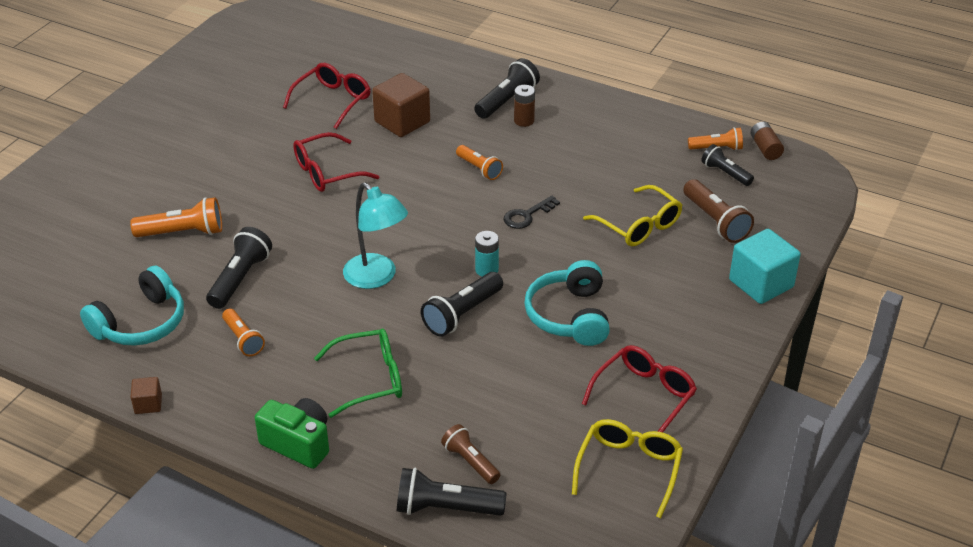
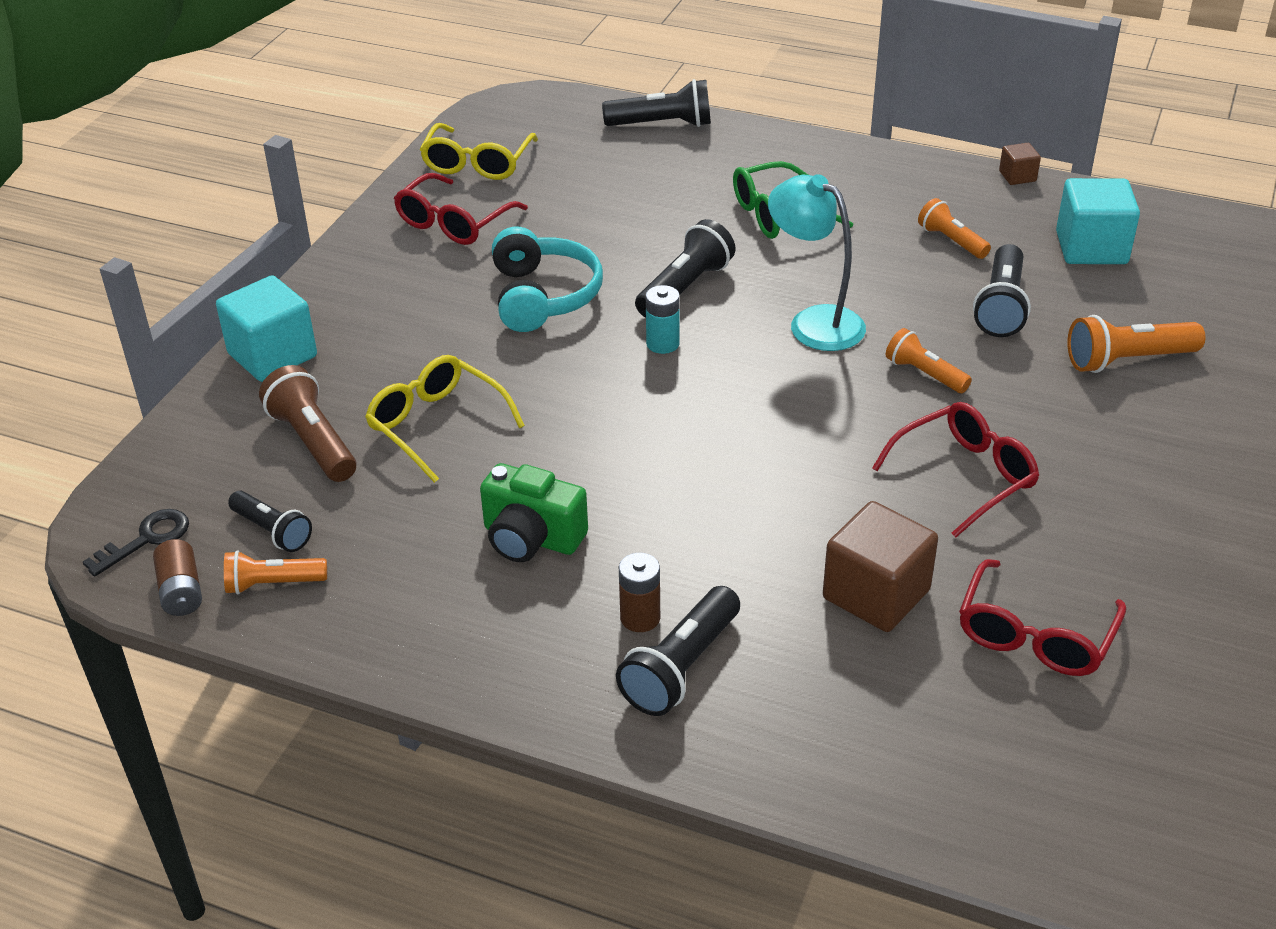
camera: 175 degrees right, 0 degrees up
turquoise headphones [80,265,184,346] -> turquoise cube [1056,178,1140,264]
green camera [255,398,329,469] -> green camera moved to [480,463,588,562]
brown flashlight [441,424,500,484] -> none
orange flashlight [456,145,503,180] -> orange flashlight moved to [886,328,972,393]
black key [503,195,560,229] -> black key moved to [83,509,189,577]

